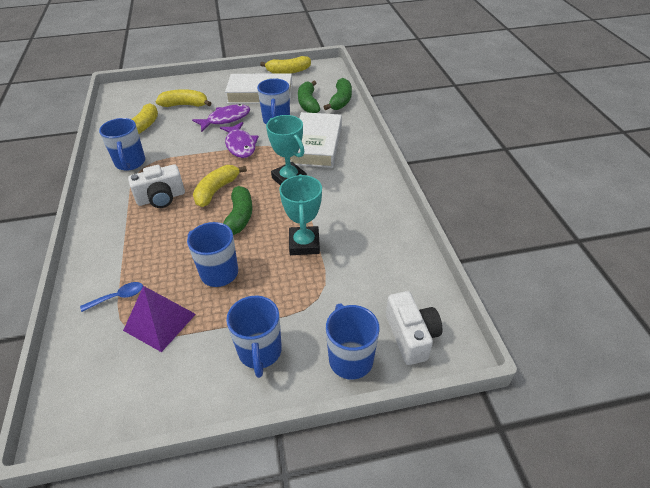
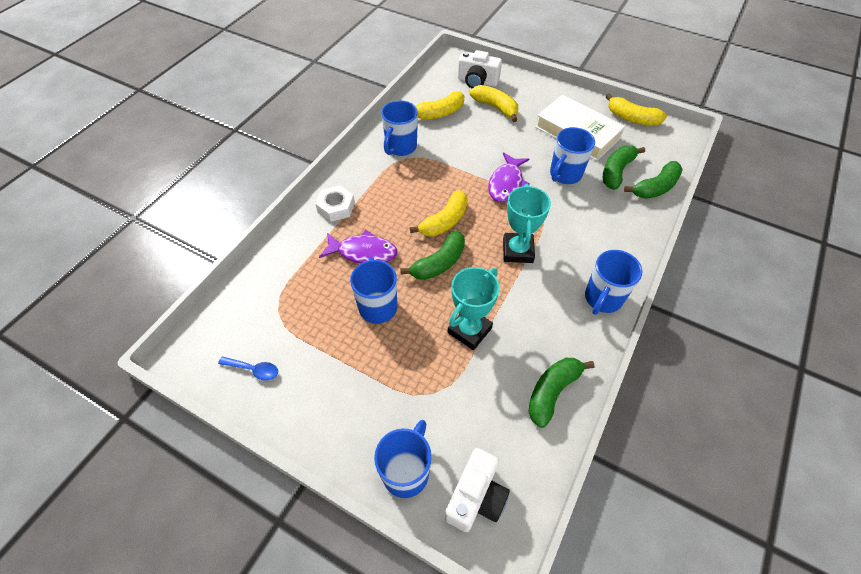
camera: 40 degrees right, 10 degrees up
blue spoon [80,282,143,312] -> blue spoon moved to [218,356,278,381]
purple pyramid [123,286,196,352] -> none
white camera [128,165,185,208] -> white camera moved to [458,50,502,89]
purple fish [192,104,250,132] -> purple fish moved to [319,230,397,264]
yellow banana [193,165,247,207] -> yellow banana turned 150 degrees clockwise [410,190,468,237]
blue mug [226,296,282,378] -> blue mug moved to [585,250,642,315]
white book [290,112,342,168] -> none
none -> white nut [316,185,355,222]
none -> green banana [528,358,595,428]

